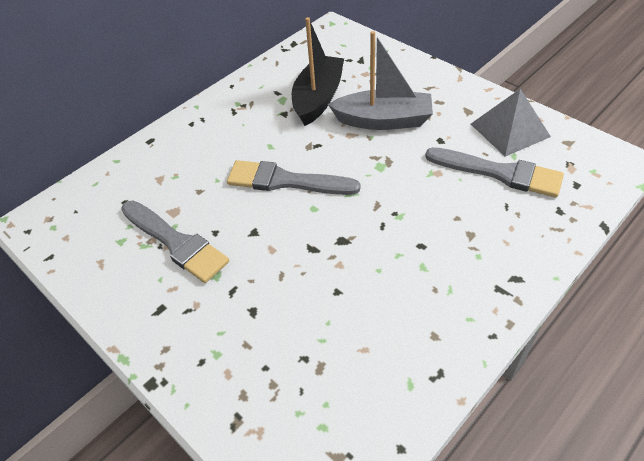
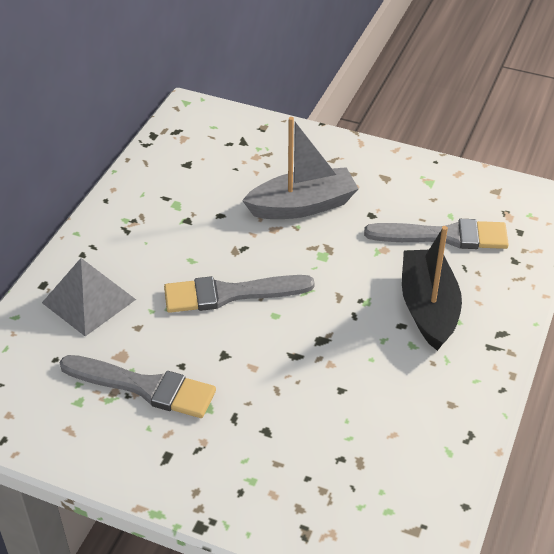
camera: 25 degrees left, 5 degrees down
black boat [292,17,344,126] -> black boat moved to [402,226,462,351]
grey pyramid [471,89,551,157] -> grey pyramid moved to [42,258,136,336]

